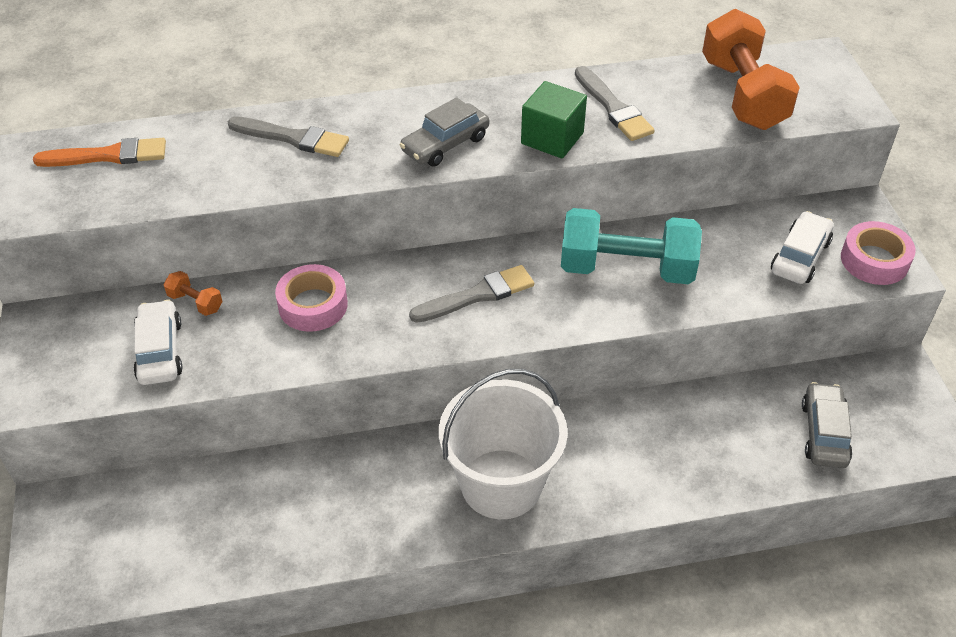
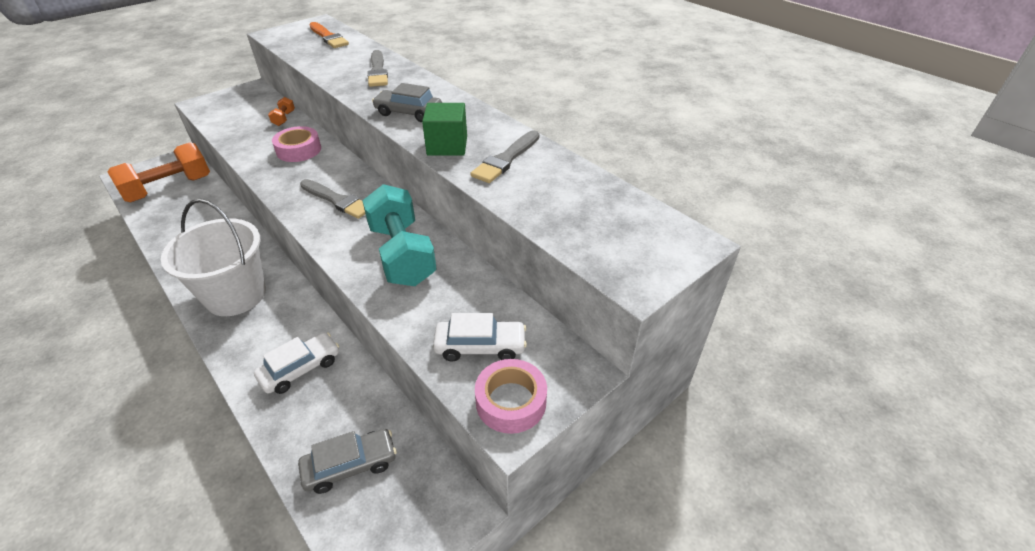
camera: 60 degrees right, 5 degrees down
white car [133,299,183,385] -> white car moved to [254,332,339,394]
orange dumbbell [702,9,800,130] -> orange dumbbell moved to [107,142,210,202]

